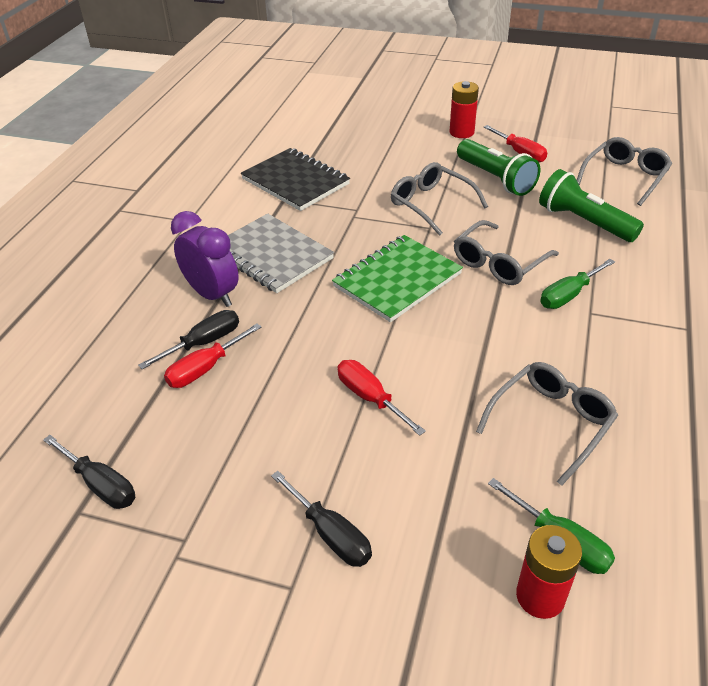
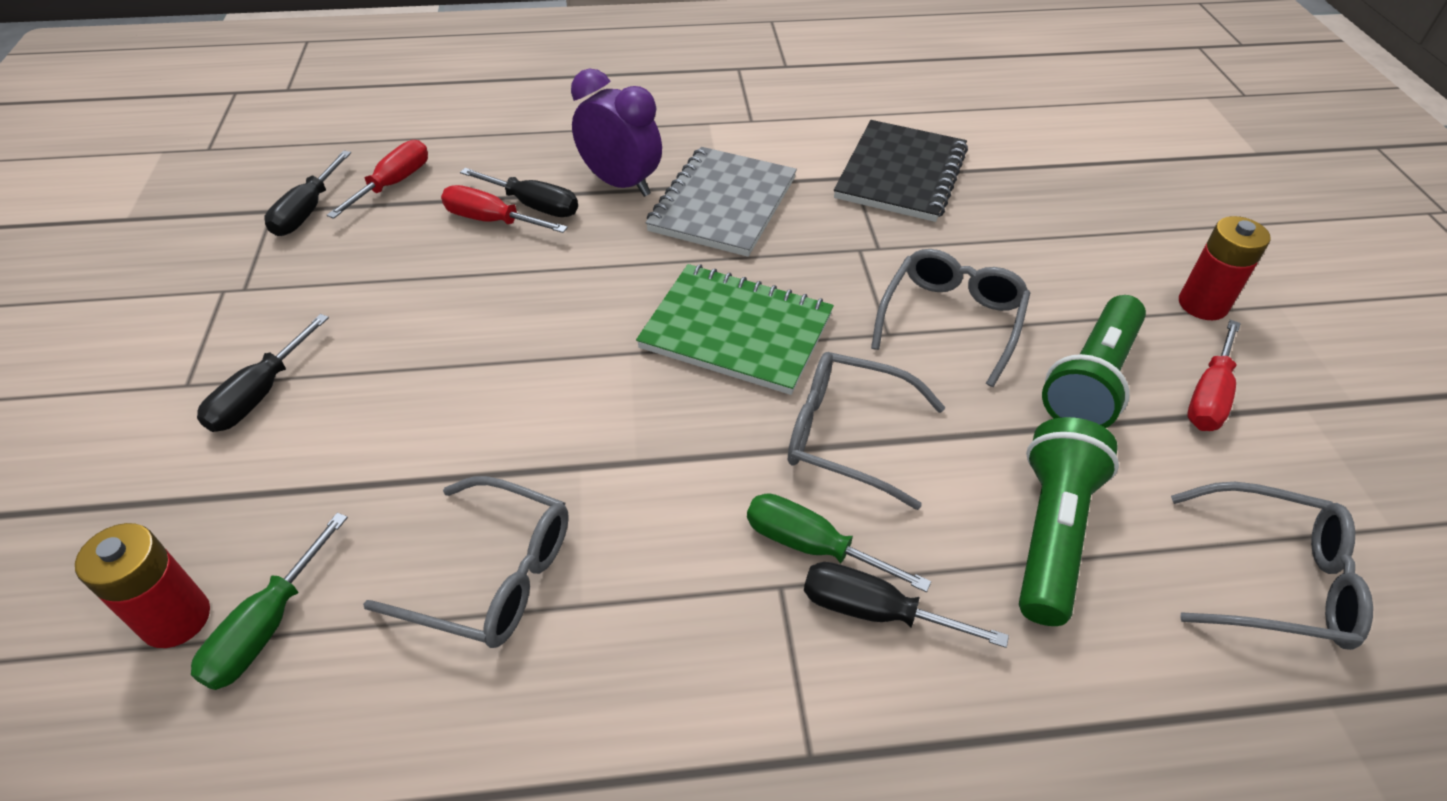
camera: 65 degrees right, 5 degrees up
purple clock [171,211,239,307] -> purple clock turned 75 degrees counterclockwise [571,68,662,197]
red screwdriver [337,360,426,436] -> red screwdriver moved to [327,140,428,219]
none -> black screwdriver [804,562,1009,648]

